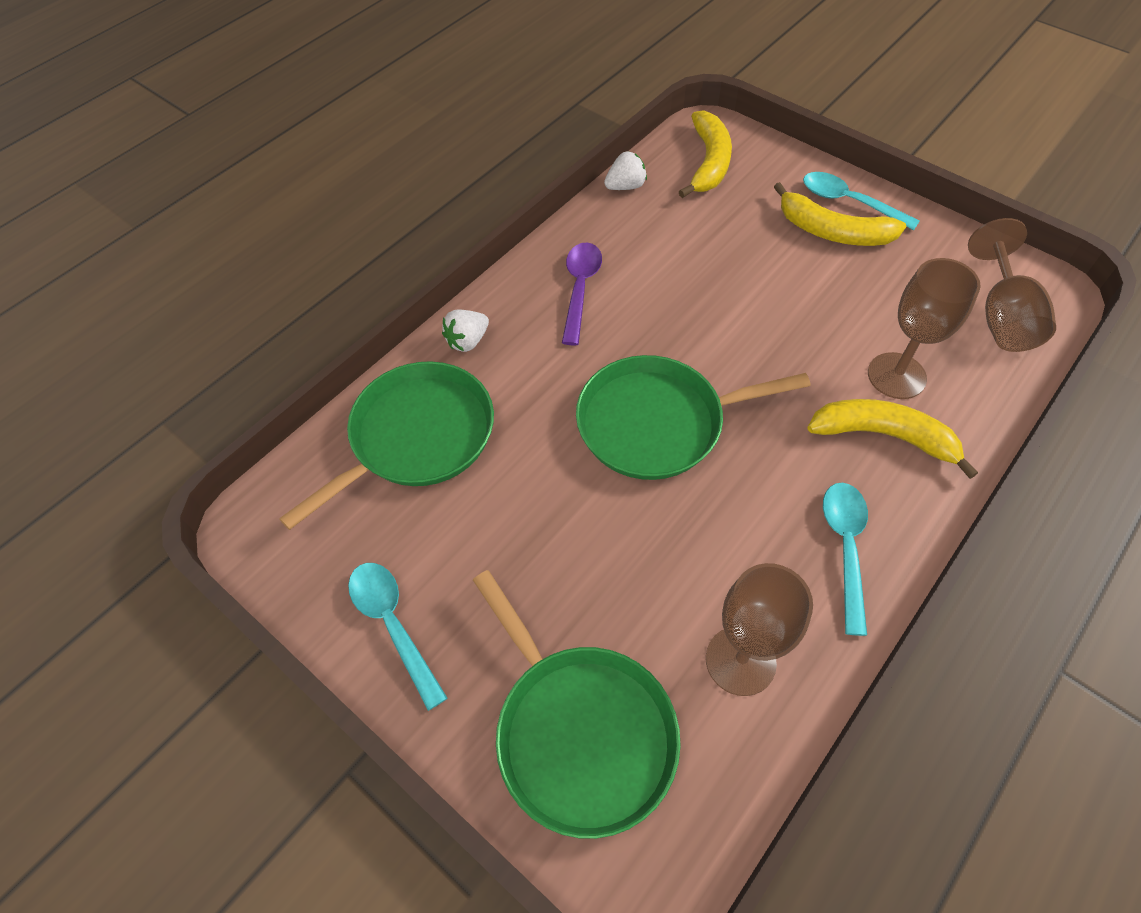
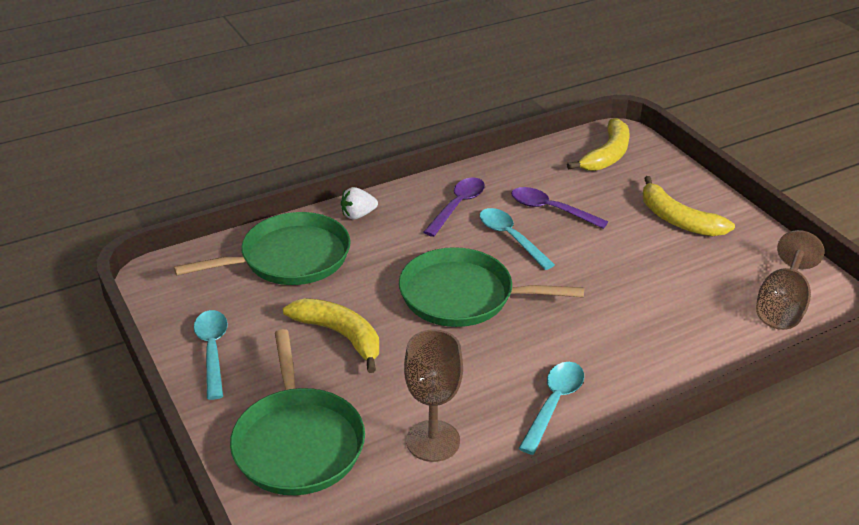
camera: 20 degrees right, 20 degrees down
white strawberry [604,151,647,190] -> none
turquoise spoon [803,172,919,230] -> turquoise spoon moved to [480,208,555,270]
yellow banana [807,399,978,479] -> yellow banana moved to [283,298,379,373]
brown goblet [868,258,981,399] -> none
none -> purple spoon [511,187,608,229]

